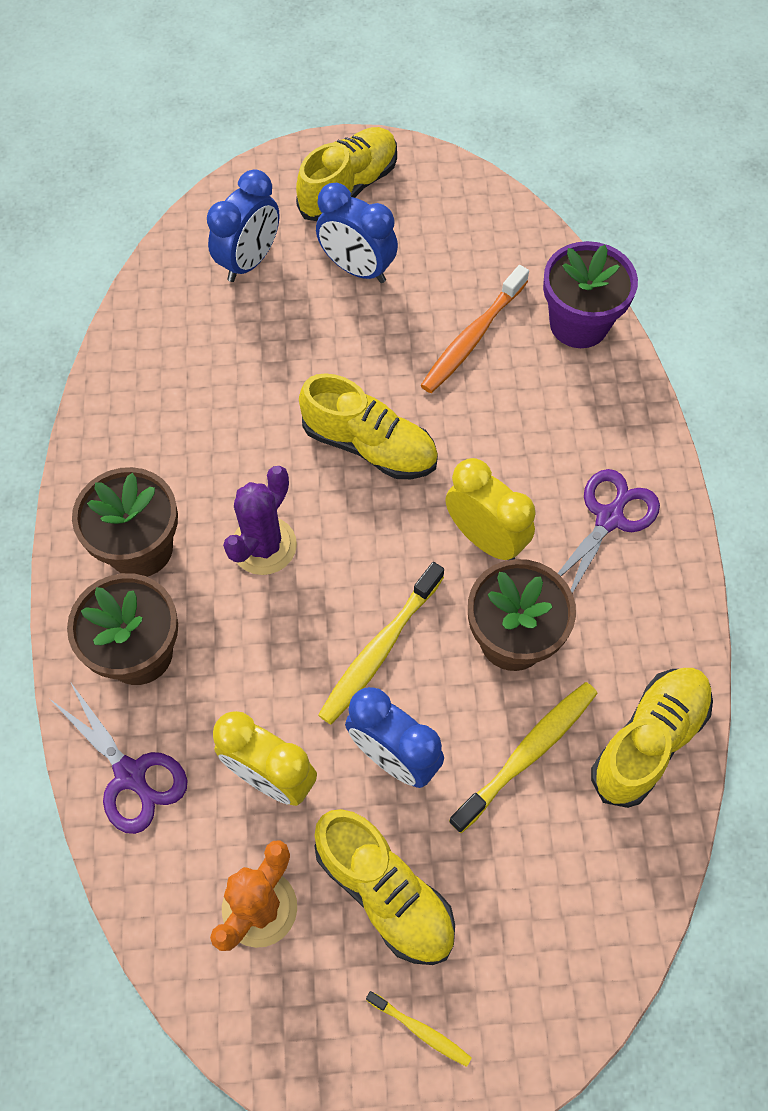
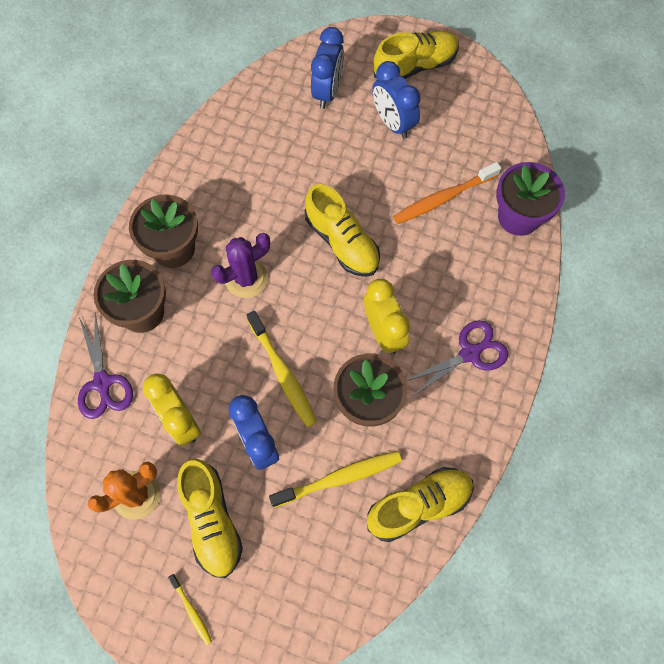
camera: 25 degrees right, 5 degrees up
blue clock [207,169,279,282] -> blue clock turned 45 degrees counterclockwise [311,27,344,109]
yellow toothbrush [318,562,444,724] -> yellow toothbrush turned 90 degrees counterclockwise [247,311,317,427]

